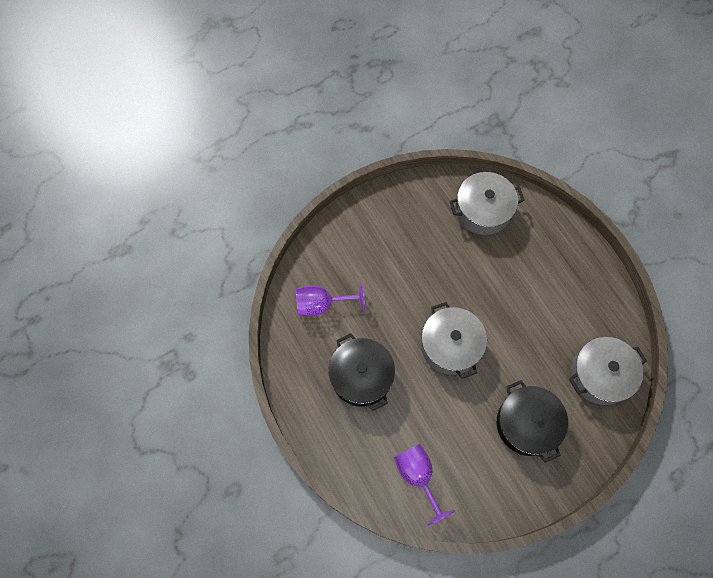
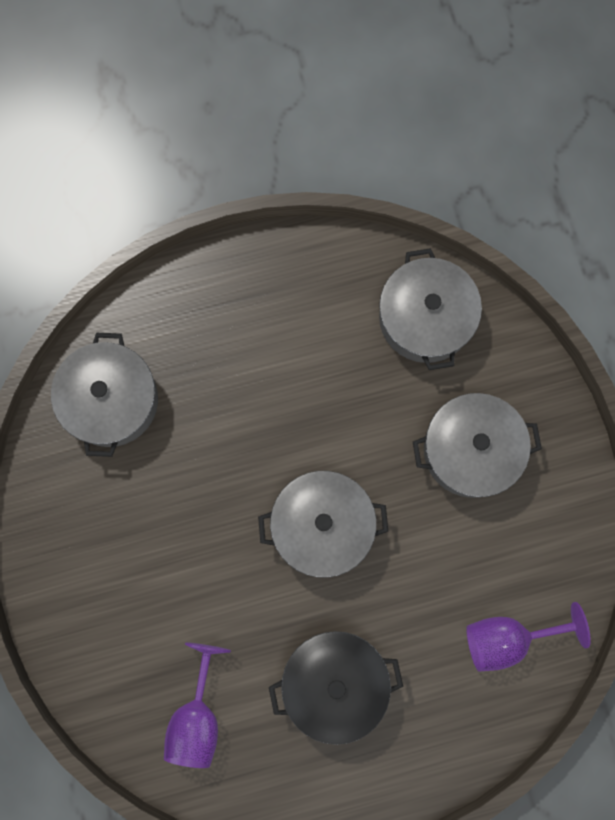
camera: 75 degrees left, 10 degrees up
black pot [497,380,568,463] -> grey pot [413,393,542,498]

